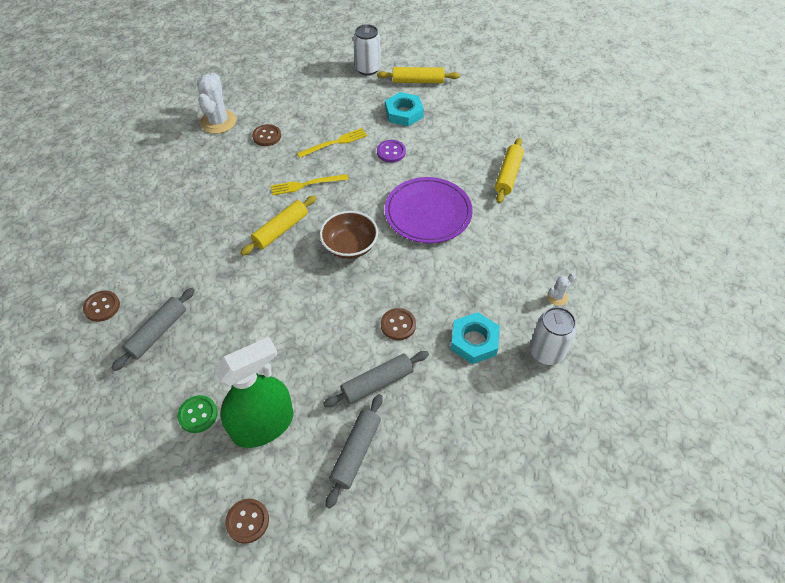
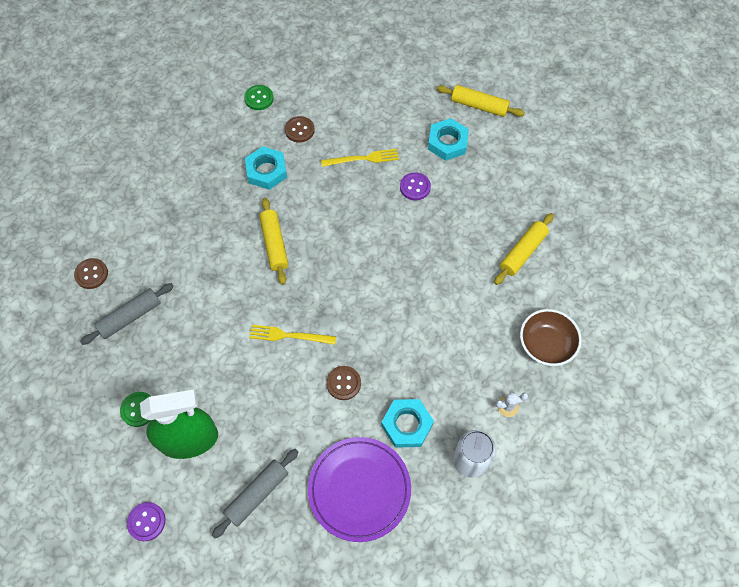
camera: 20 degrees right, 10 degrees up
white cactus [197,72,236,134] -> green button [244,85,274,110]
brown button [225,499,269,544] -> purple button [127,502,166,541]
yellow rolling pin [241,195,317,256] -> yellow rolling pin turned 75 degrees counterclockwise [259,198,288,285]
yellow fork [271,174,348,195] -> yellow fork moved to [249,325,336,345]
brown bowl [320,211,378,259] -> brown bowl moved to [520,309,582,366]
grey rolling pin [323,351,429,407] -> none
white can [353,24,381,76] -> none
purple plate [385,177,473,243] -> purple plate moved to [308,437,411,542]
none -> turquoise nut [245,146,287,190]

